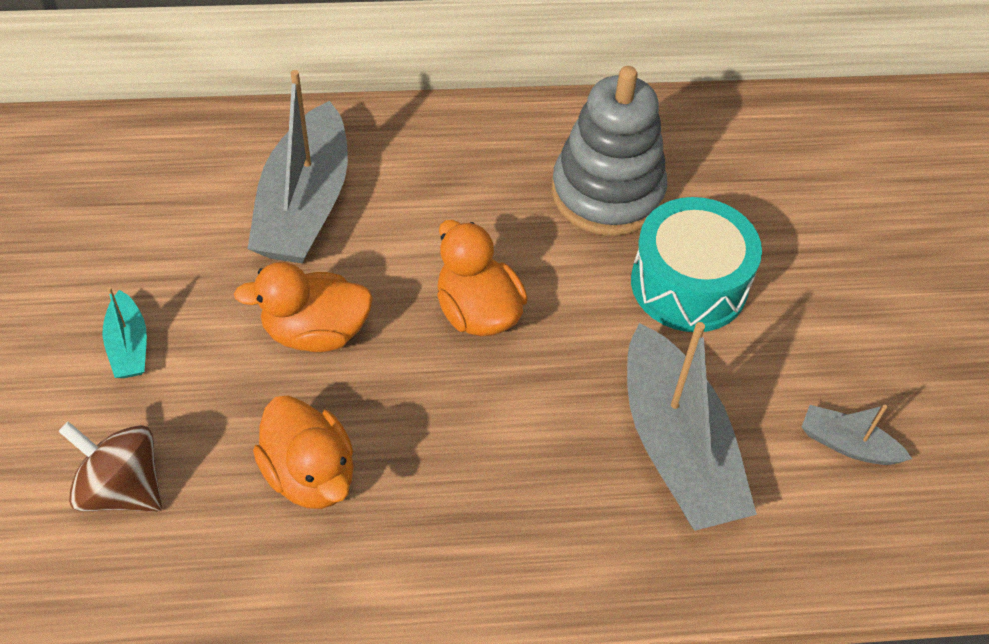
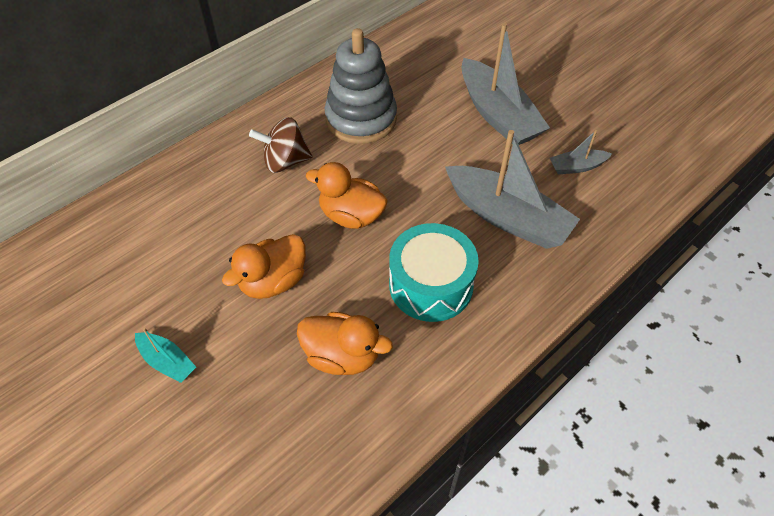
camera: 35 degrees left, 0 degrees up
brown spinning top [58,421,162,512] -> brown spinning top moved to [249,117,313,173]
grey boat [248,70,348,264] -> grey boat moved to [461,23,550,145]
turquoise drum [631,197,762,332] -> turquoise drum moved to [389,223,479,322]

